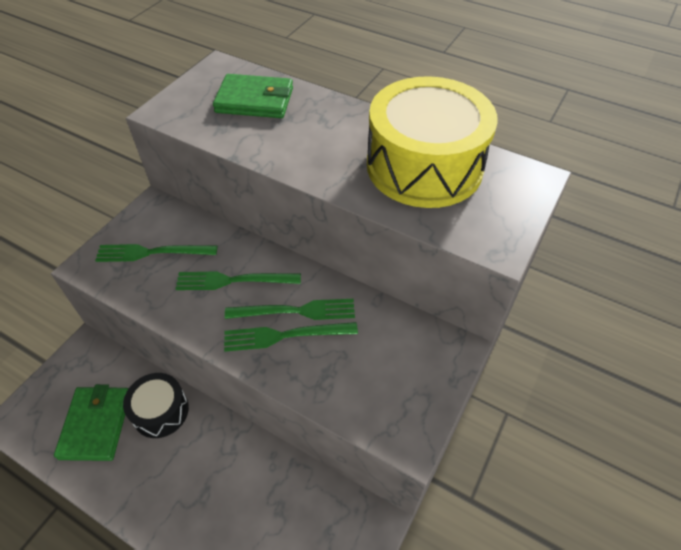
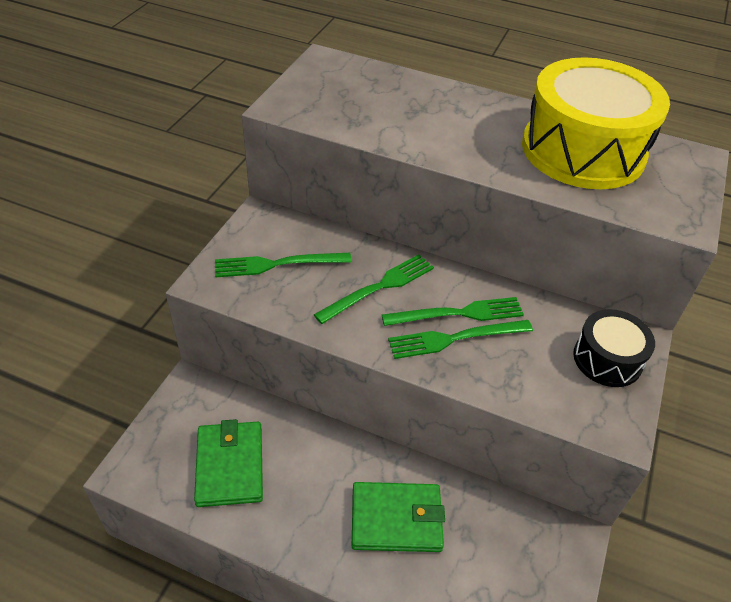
camera: 10 degrees left, 5 degrees down
black drum [123,373,189,438] -> black drum moved to [573,309,655,387]
green fork [176,272,301,290] -> green fork turned 150 degrees clockwise [314,254,434,324]
green wallet [213,74,293,118] -> green wallet moved to [352,482,445,552]

